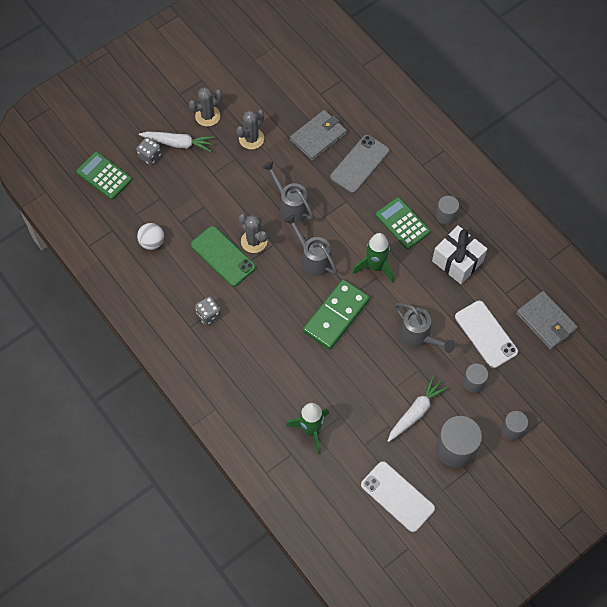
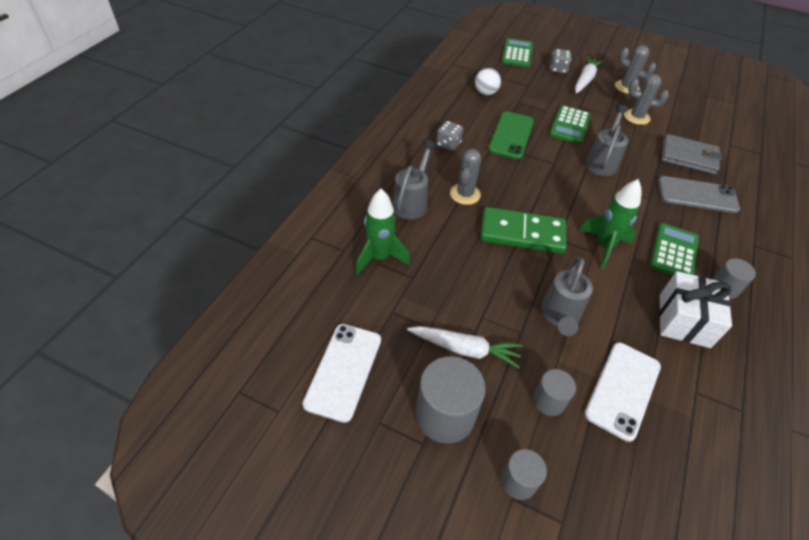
camera: 60 degrees right, 15 degrees down
white carrot [139,132,214,152] -> white carrot turned 135 degrees counterclockwise [575,56,604,94]
grey cactus [238,214,268,253] -> grey cactus moved to [450,149,481,205]
grey watering can [284,214,337,276] -> grey watering can moved to [392,140,437,219]
grey wallet [516,291,578,350] -> none
none -> green calculator [549,105,591,144]

